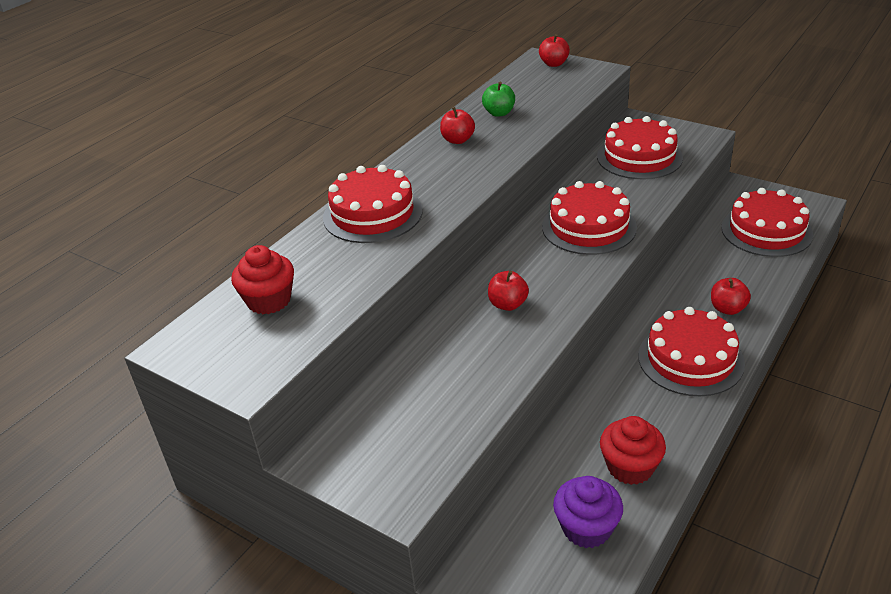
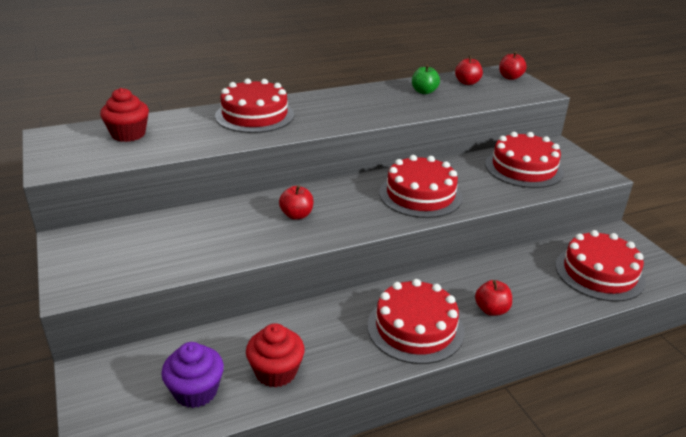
camera: 30 degrees right, 5 degrees down
red apple [440,107,475,144] -> red apple moved to [455,55,483,85]

